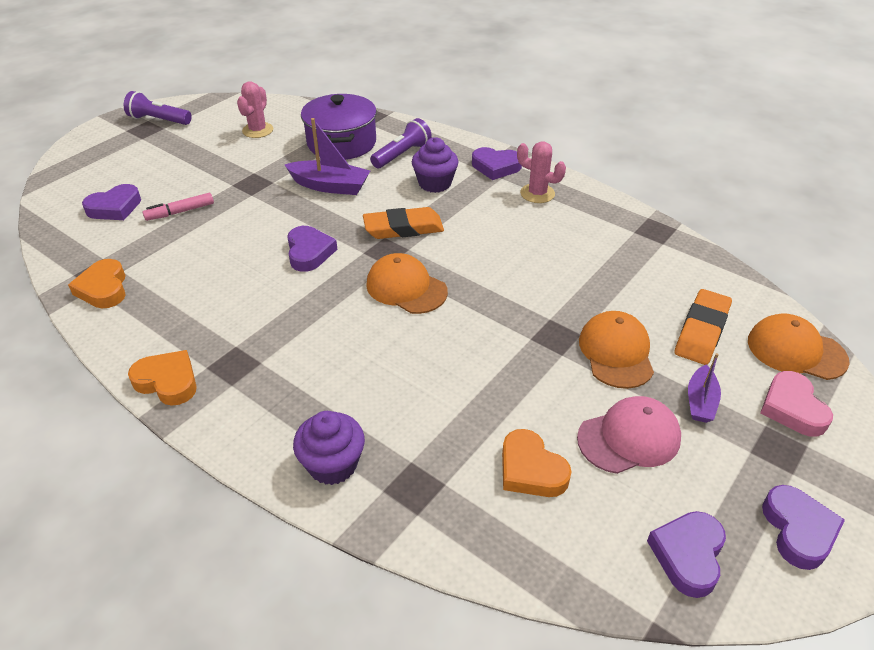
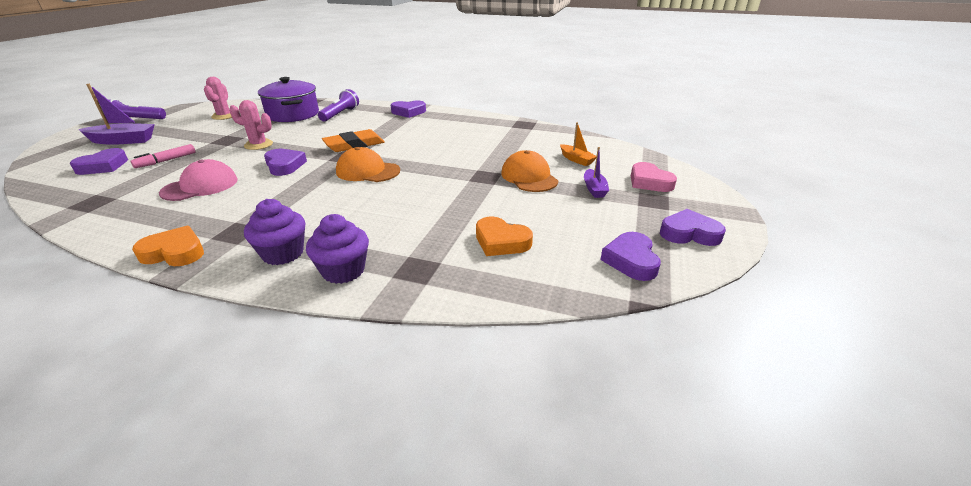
camera: 20 degrees left, 10 degrees down
orange heart [68,259,126,308] -> none
purple boat [284,118,370,195] -> purple boat moved to [78,84,155,145]
purple cupcake [412,137,459,193] -> purple cupcake moved to [244,199,305,265]
pink cactus [517,141,566,203] -> pink cactus moved to [229,100,273,150]
pink cap [577,396,681,474] -> pink cap moved to [159,159,238,201]
orange eraser [675,289,732,365] -> orange boat [560,122,596,166]
orange cap [748,313,850,380] -> none
purple heart [762,485,845,570] -> purple heart turned 60 degrees counterclockwise [660,209,726,246]

